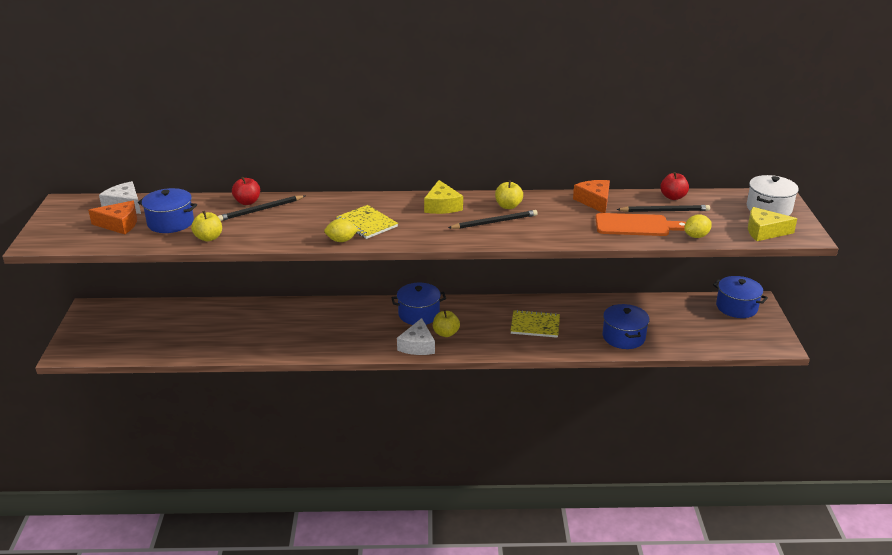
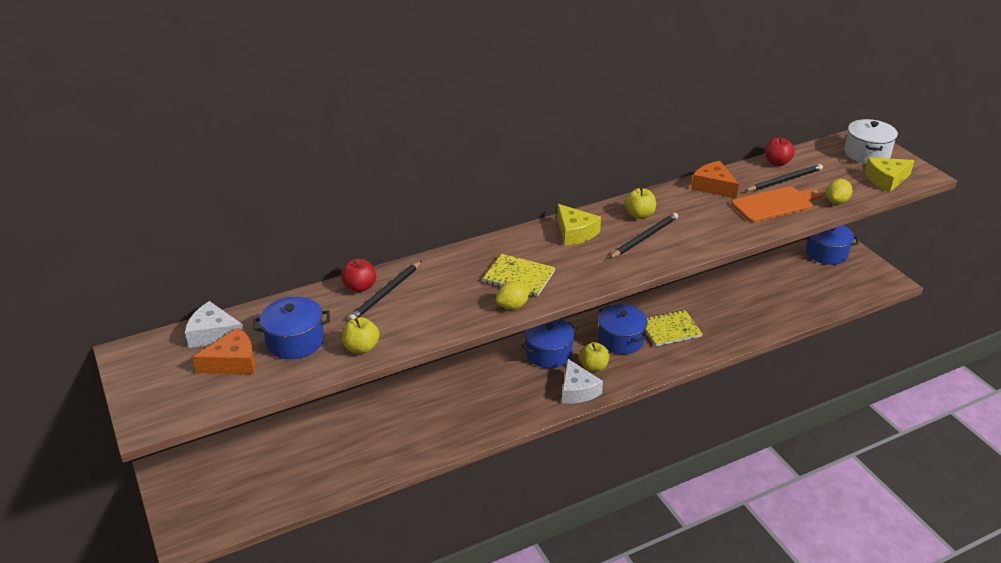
camera: 25 degrees left, 5 degrees up
blue pot [603,304,650,349] -> blue pot moved to [598,304,648,354]

